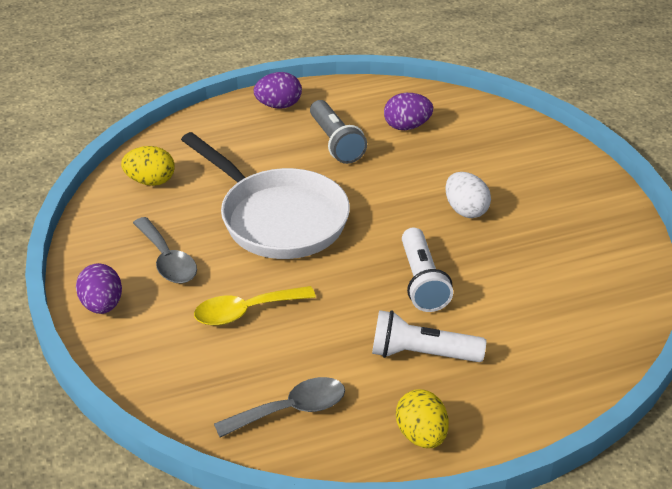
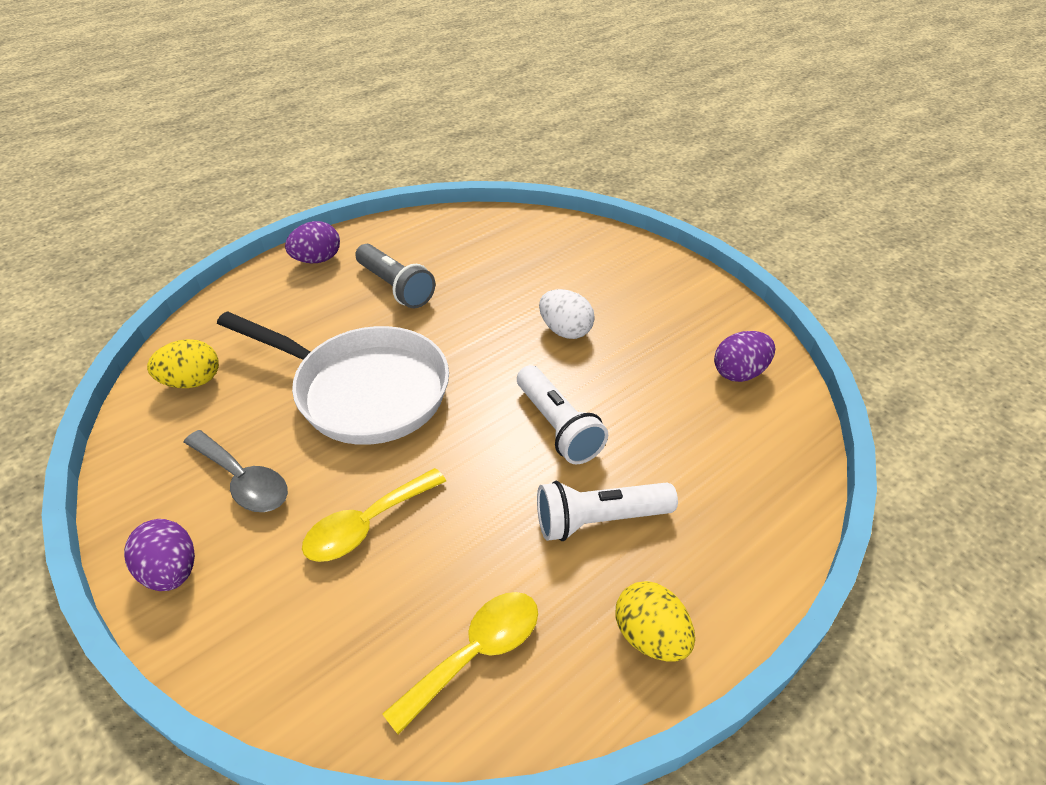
camera: 20 degrees left, 5 degrees up
grey spoon [214,377,345,438] -> yellow spoon [382,592,538,735]
purple egg [384,93,433,130] -> purple egg moved to [714,331,775,382]

